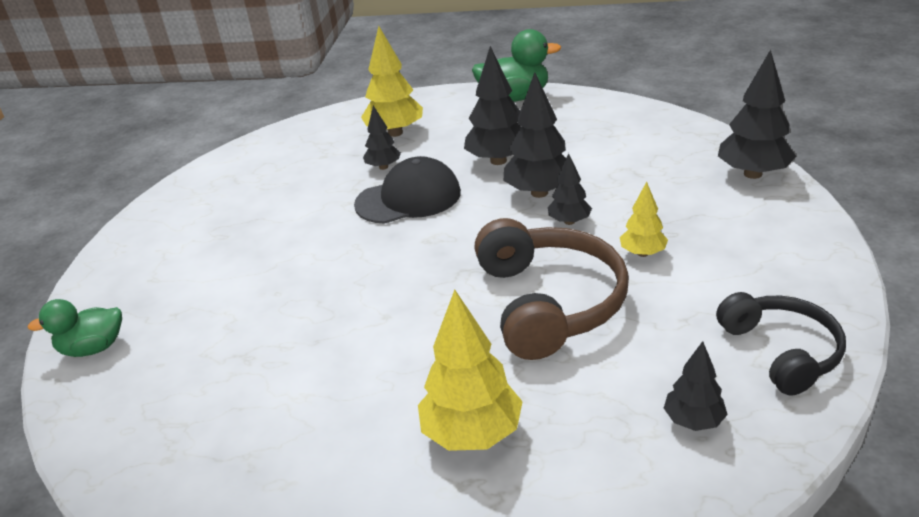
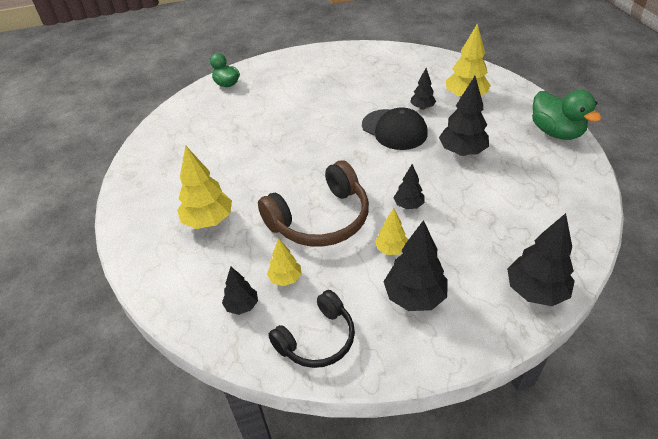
camera: 65 degrees right, 10 degrees up
black tree [504,72,566,198] -> black tree moved to [384,220,448,311]
none -> yellow tree [267,238,302,286]

